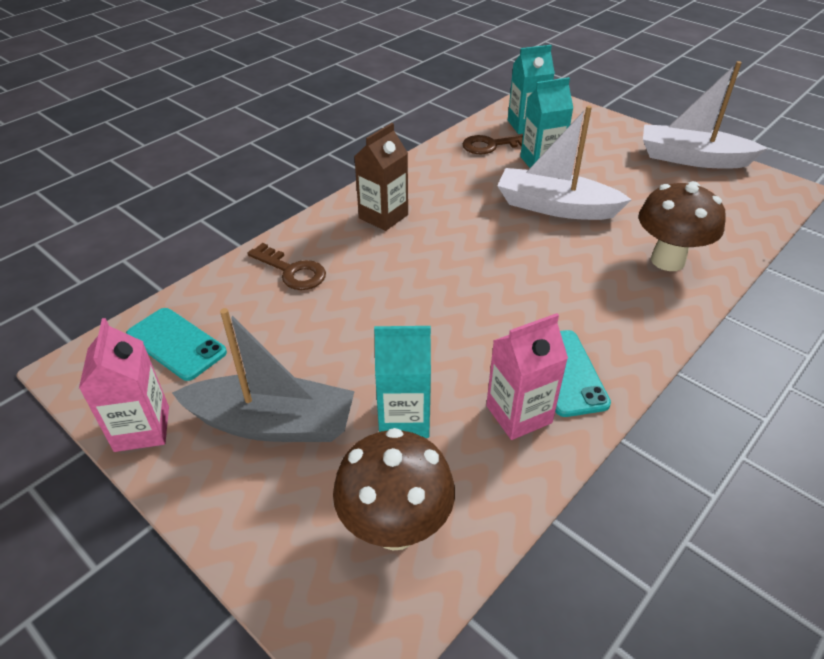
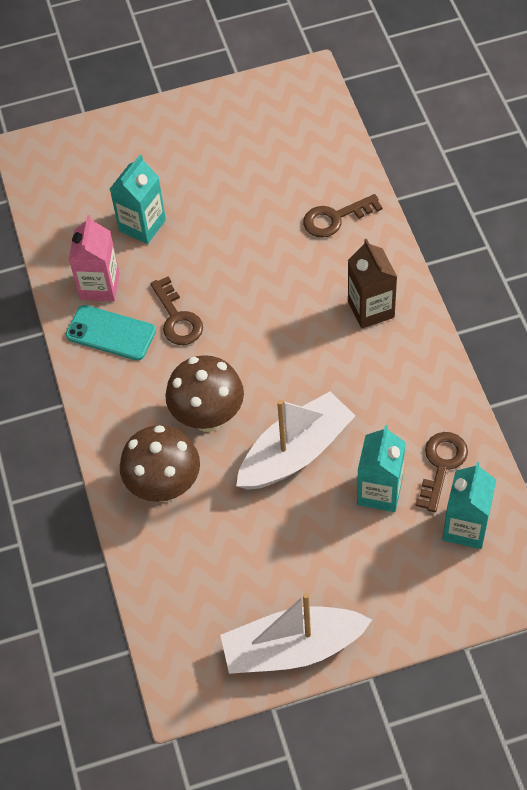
camera: 125 degrees right, 15 degrees up
pink carton [79,318,169,452] -> none
turquoise phone [126,308,227,381] -> none
grey boat [172,308,355,442] -> none
brown mushroom [333,428,455,551] -> brown mushroom moved to [165,355,244,432]
white boat [643,61,768,168] -> white boat turned 150 degrees counterclockwise [220,593,372,674]
none -> brown key [150,277,203,345]

